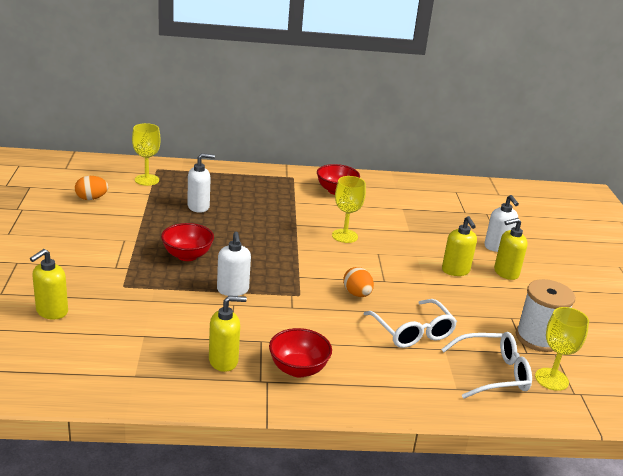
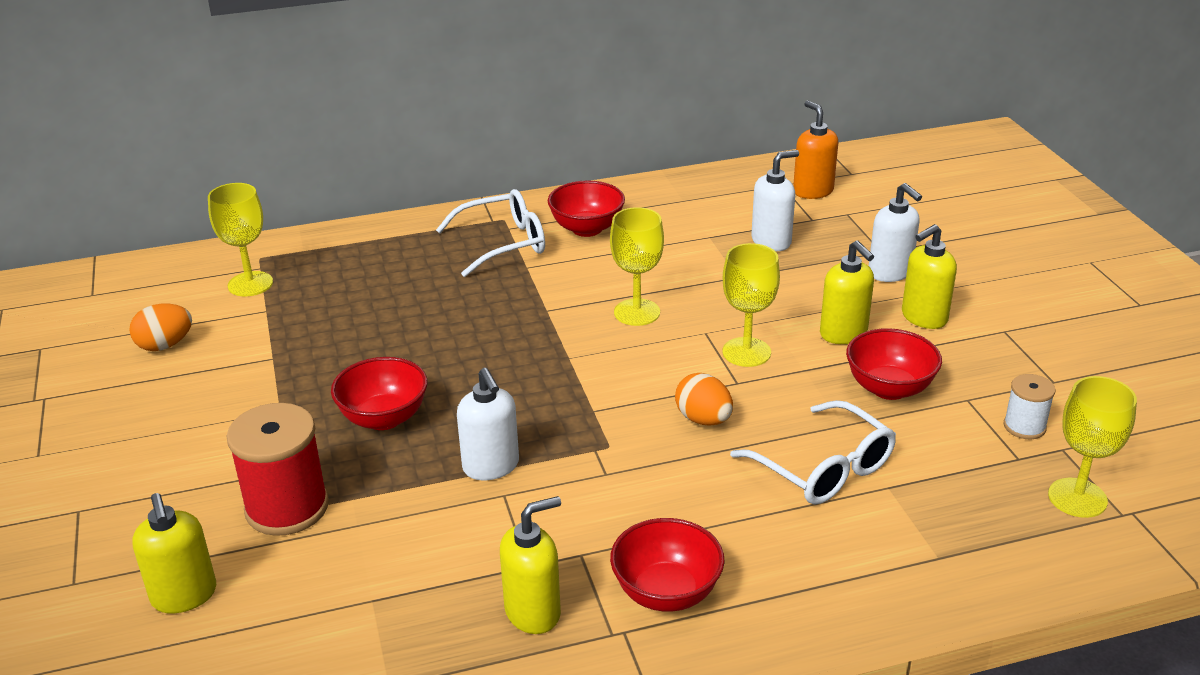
camera: 10 degrees left, 5 degrees up
yellow soap dispenser [30,249,68,319] -> yellow soap dispenser turned 45 degrees counterclockwise [132,493,216,613]
white soap dispenser [187,153,215,213] -> white soap dispenser moved to [751,150,799,251]
white glasses [441,332,532,399] -> white glasses moved to [436,189,545,277]
white spool [516,279,575,352] -> white spool [1003,374,1056,439], size x0.53
none -> red spool [227,403,329,536]
none -> yellow goblet [723,243,780,367]
none -> orange soap dispenser [793,101,838,199]
none -> red bowl [846,328,942,400]

